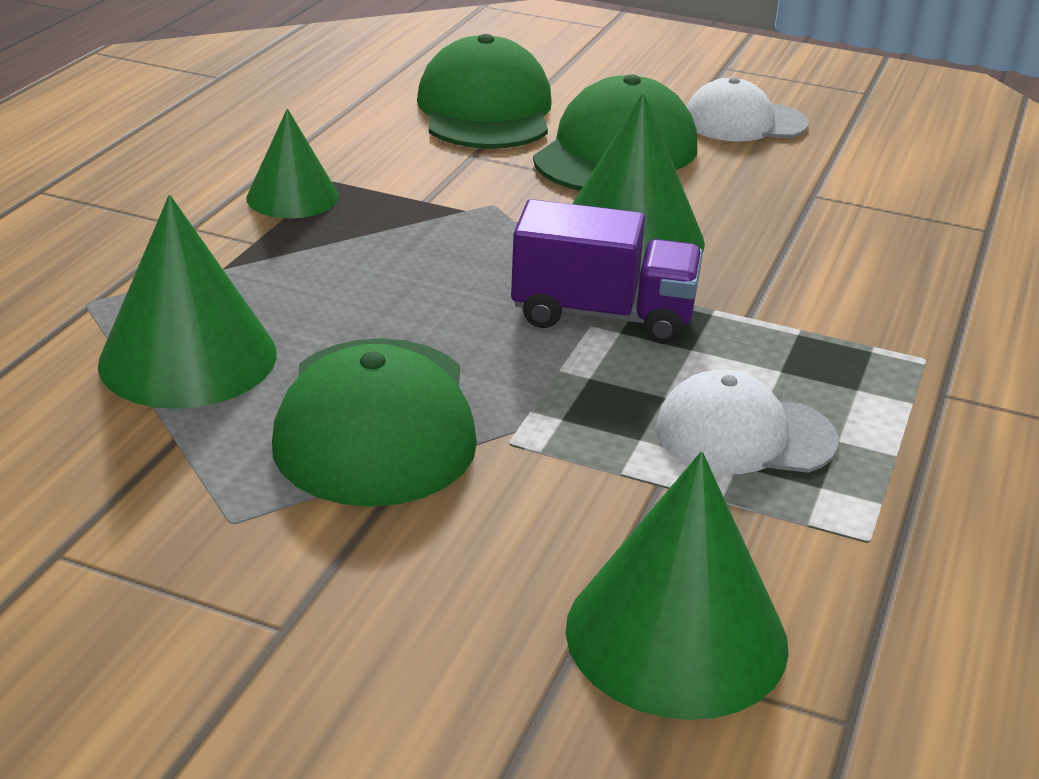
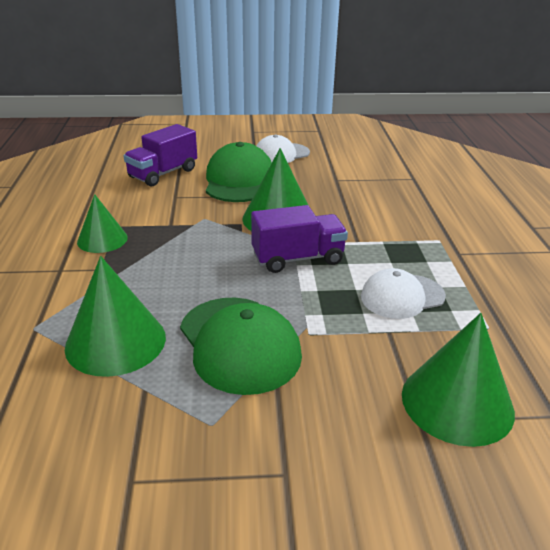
camera: 25 degrees left, 0 degrees up
green cap [417,34,552,149] -> purple truck [123,124,197,187]

